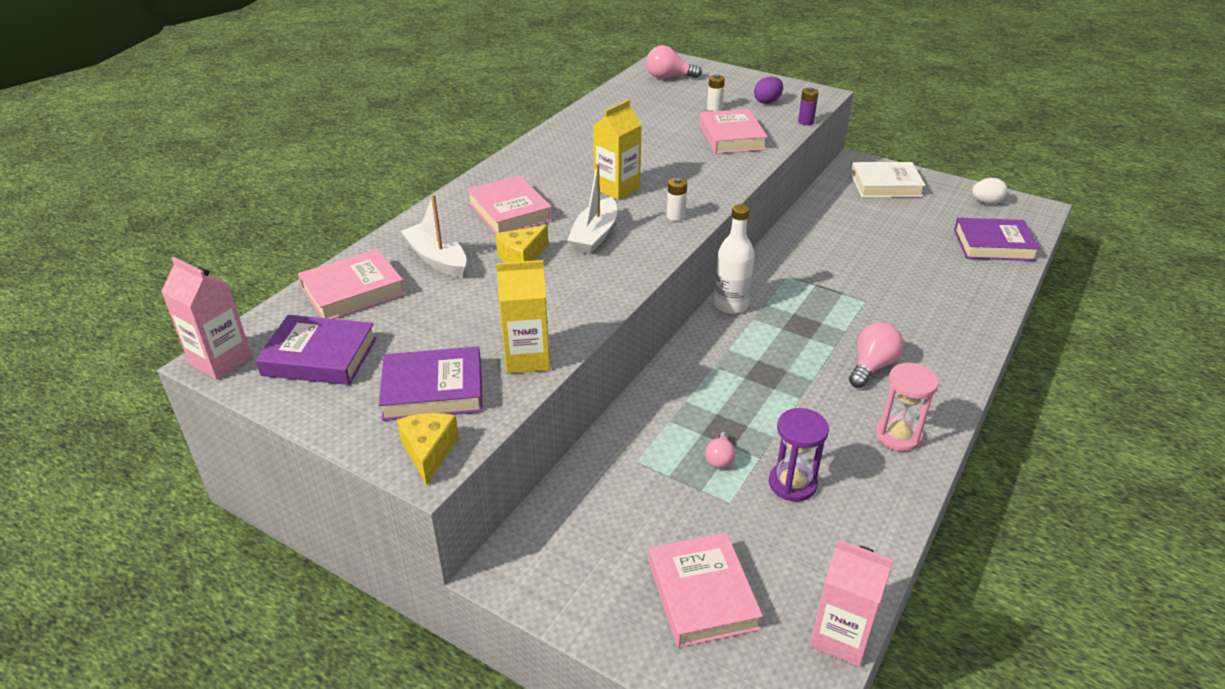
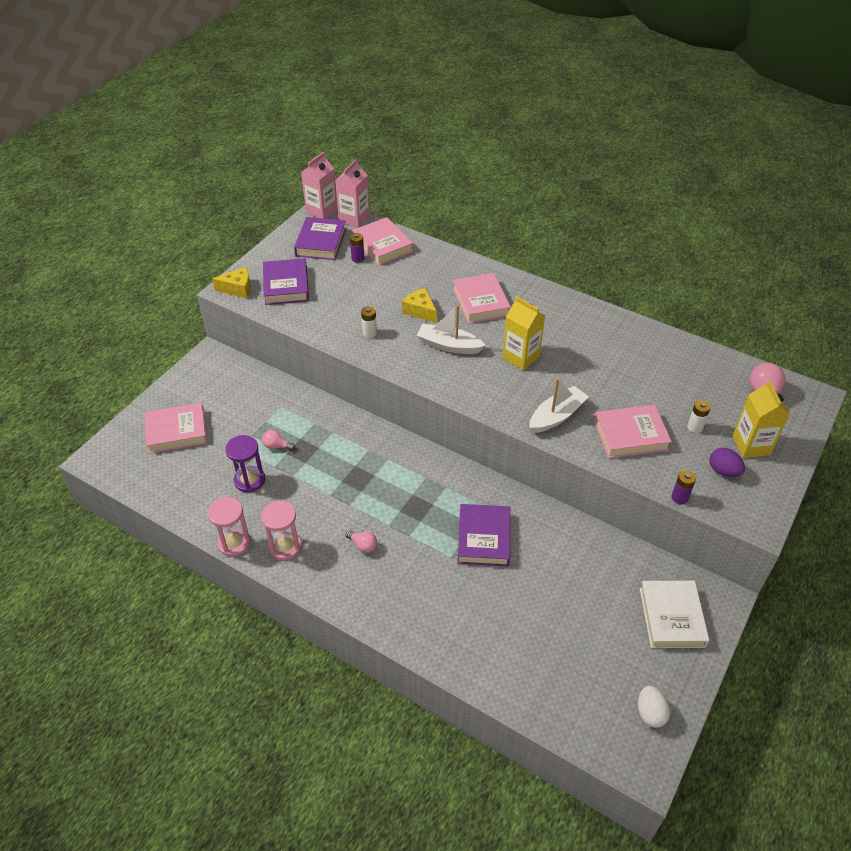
camera: 90 degrees right, 10 degrees up
white boat [401,194,467,278] -> white boat moved to [529,378,589,433]
pink book [467,175,553,234] -> pink book turned 75 degrees counterclockwise [453,273,511,324]
yellow carton [496,260,550,374] -> yellow carton moved to [732,380,790,458]
white battery [667,178,687,221] -> white battery moved to [361,306,377,338]
white bottle [714,204,755,314] -> none
pink carton [810,539,893,667] -> pink carton moved to [335,159,370,228]
pink light bulb [849,322,904,388] -> pink light bulb [346,530,377,553], size x0.60
purple book [954,218,1040,261] -> purple book moved to [457,504,510,566]
none -> pink hourglass [208,497,251,556]
none -> purple battery [350,233,364,263]

